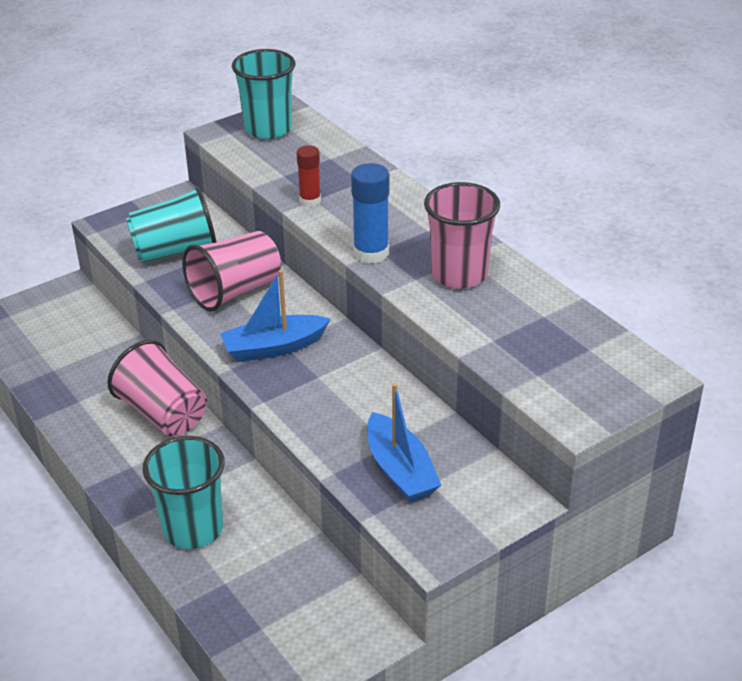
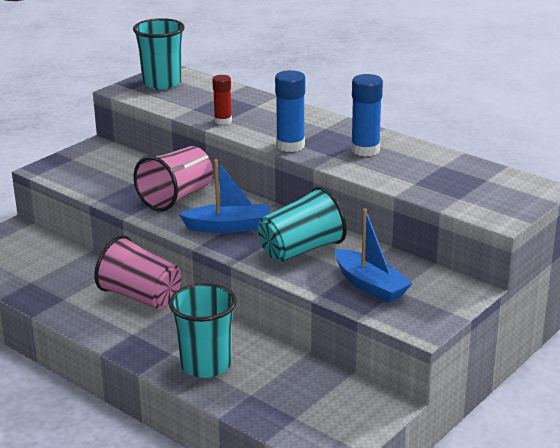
camera: 15 degrees left, 10 degrees down
turquoise cup [126,187,216,263] -> turquoise cup moved to [258,187,347,262]
blue boat [220,270,330,362] -> blue boat turned 150 degrees counterclockwise [178,159,270,233]
pink cup [424,182,500,289] -> blue glue stick [351,74,383,156]

